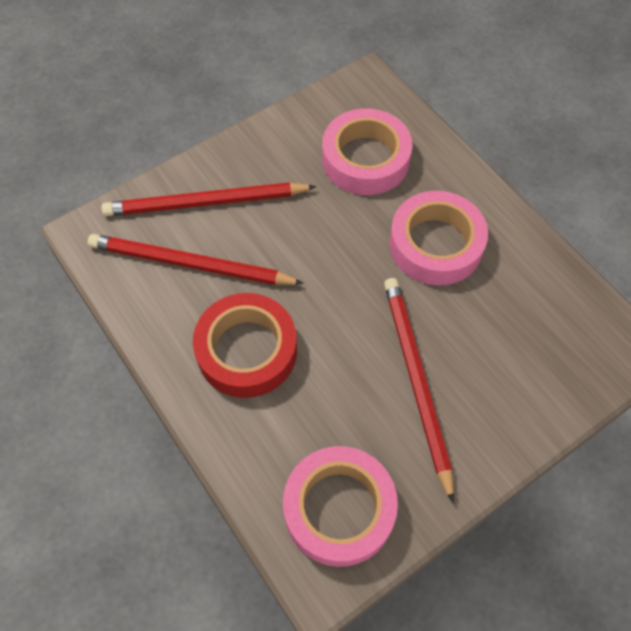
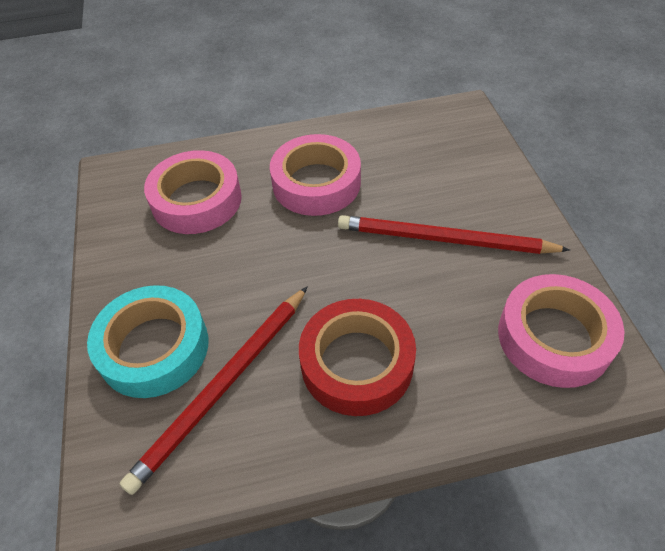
camera: 65 degrees left, 10 degrees down
red pencil [101,182,316,216] -> turquoise tape [87,285,208,398]

